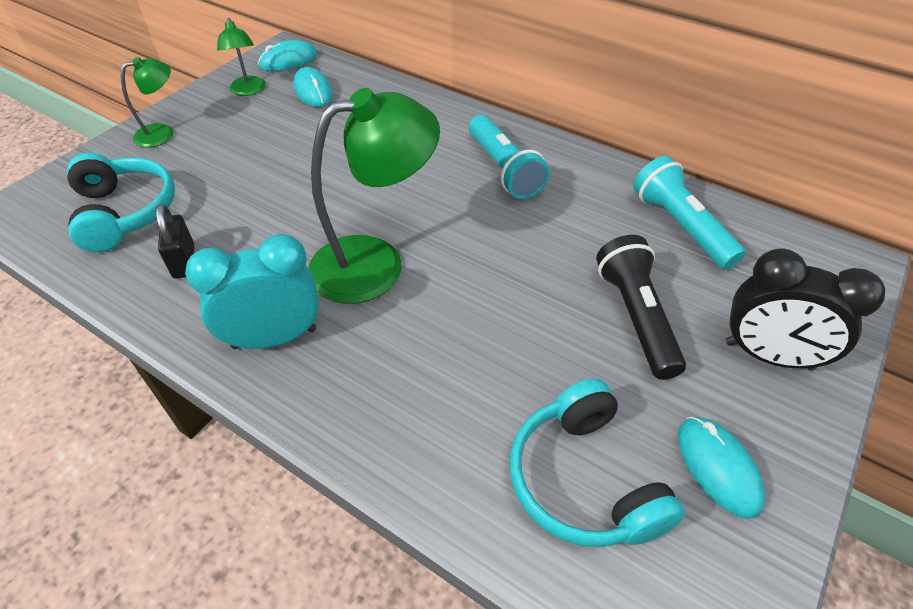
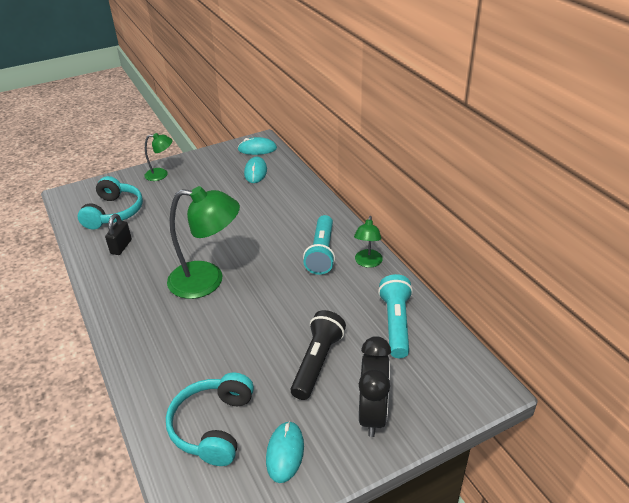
camera: 30 degrees right, 10 degrees down
turquoise clock [185,234,319,349] -> none
green lamp [217,18,266,96] -> green lamp moved to [354,216,383,268]
black clock [726,248,885,371] -> black clock turned 135 degrees counterclockwise [359,336,391,437]

